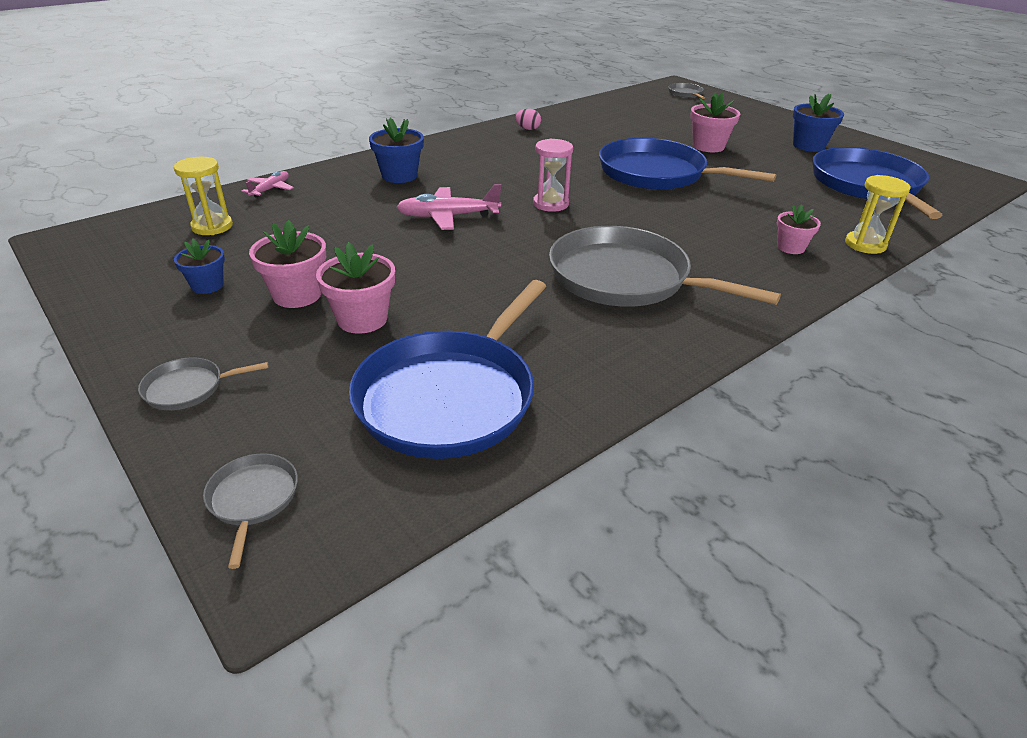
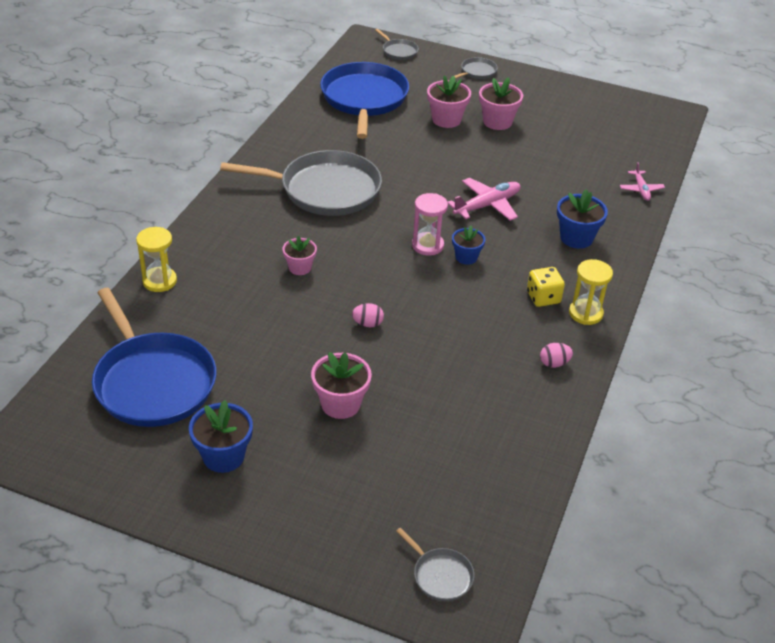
camera: 150 degrees right, 5 degrees up
yellow hourglass [174,156,233,235] -> yellow hourglass moved to [569,259,613,325]
blue flower pot [174,239,225,294] -> blue flower pot moved to [452,226,485,265]
blue pan [599,138,776,190] -> pink egg [352,303,384,327]
pink flower pot [777,204,821,254] -> pink flower pot moved to [283,236,317,275]
none -> yellow dice [527,267,565,307]

